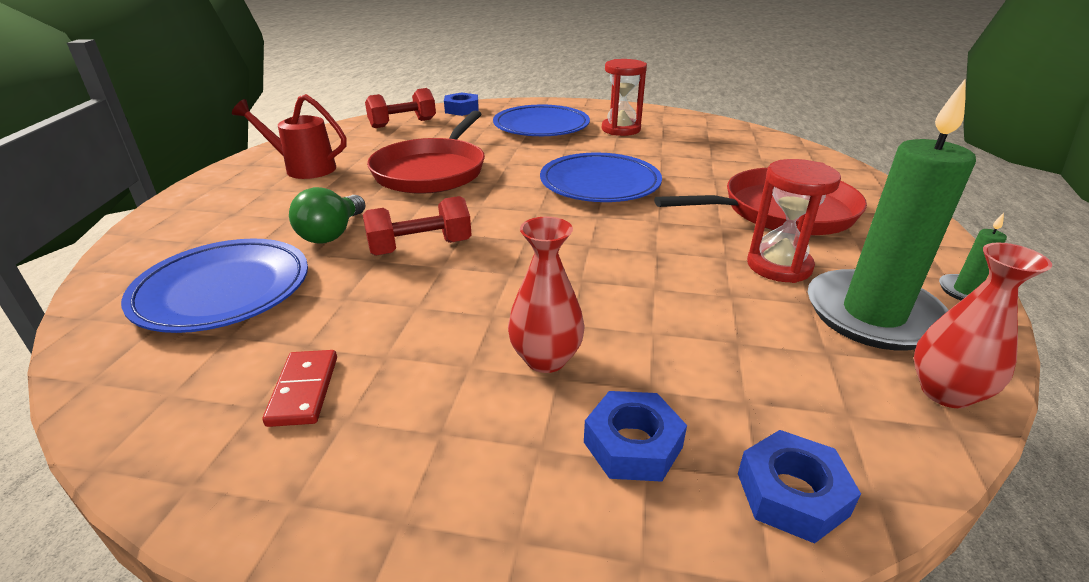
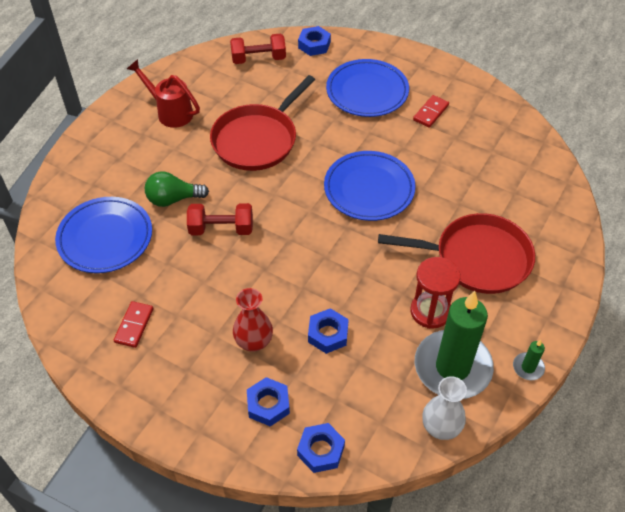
camera: 20 degrees right, 20 degrees up
green light bulb [289,187,365,244] -> green light bulb turned 45 degrees clockwise [145,171,209,207]
red hourglass [602,59,647,136] -> red domino [413,95,449,128]
red vase [914,243,1052,408] -> white vase [422,376,467,440]
none -> blue nut [308,308,349,354]

